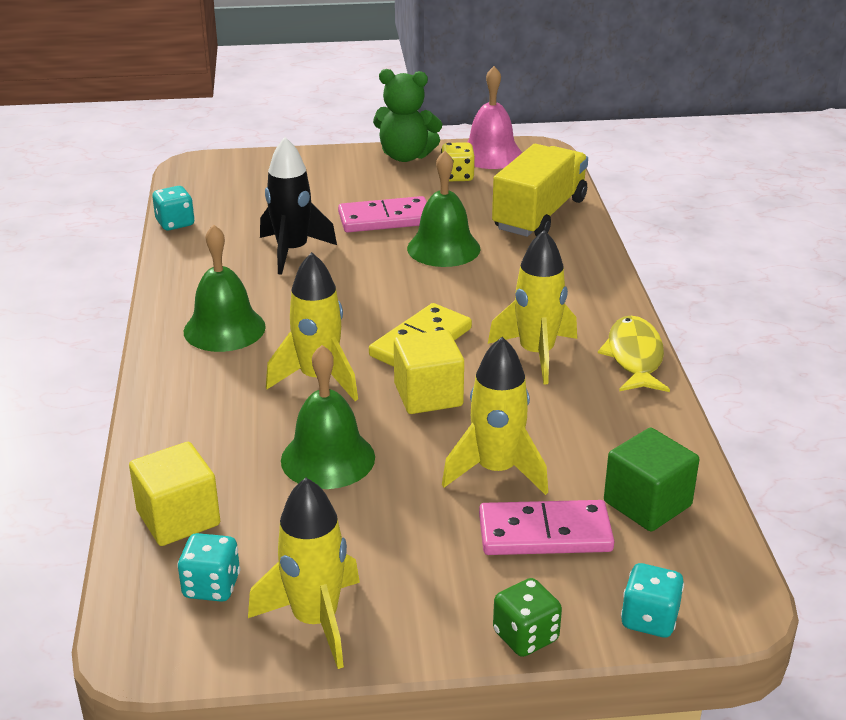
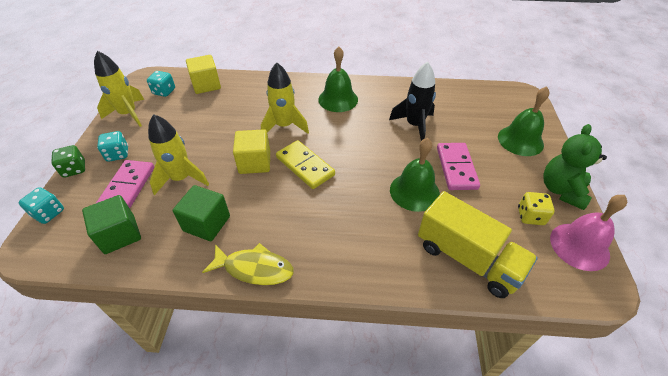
camera: 100 degrees right, 15 degrees up
turquoise dice [152,186,195,230] -> turquoise dice moved to [97,131,128,162]
green bell [281,345,375,489] -> green bell moved to [498,86,549,156]
yellow rocket [488,230,577,385] -> none
none -> green cube [173,185,230,241]

